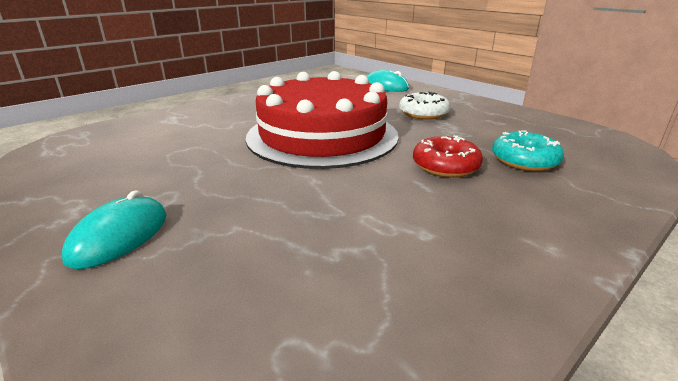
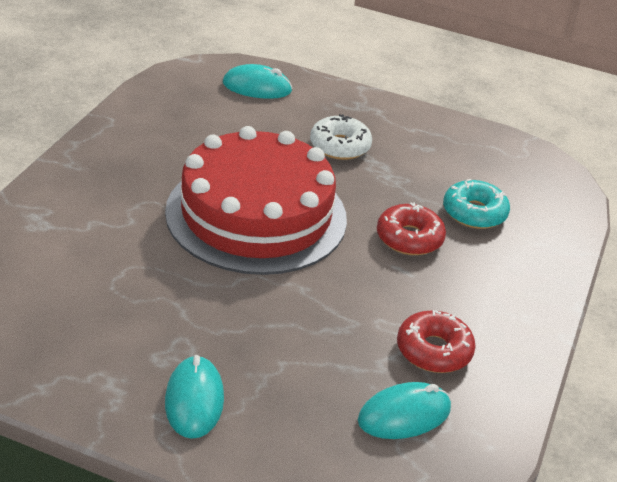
camera: 30 degrees left, 10 degrees up
none -> turquoise mouse [358,382,451,439]
none -> red donut [397,310,476,373]

